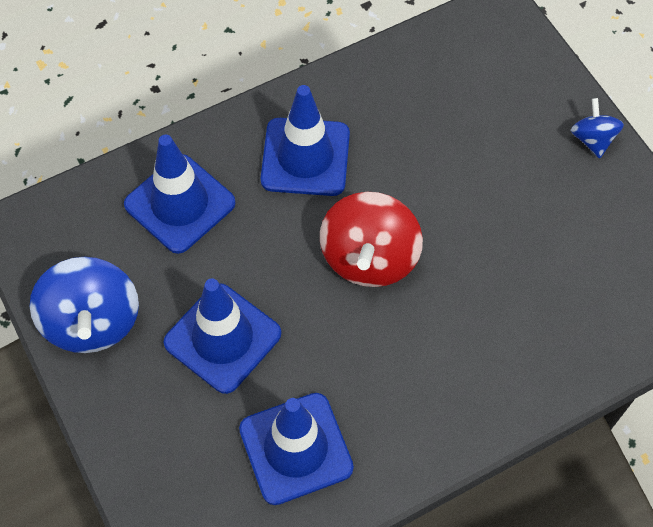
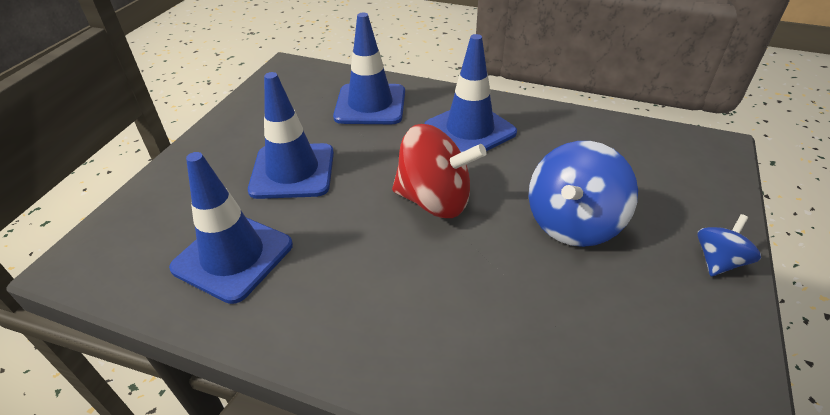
camera: 50 degrees right, 20 degrees down
blue spinning top [30,257,139,353] -> blue spinning top moved to [529,141,638,247]
red spinning top [320,192,423,287] -> red spinning top turned 135 degrees counterclockwise [392,124,487,218]

